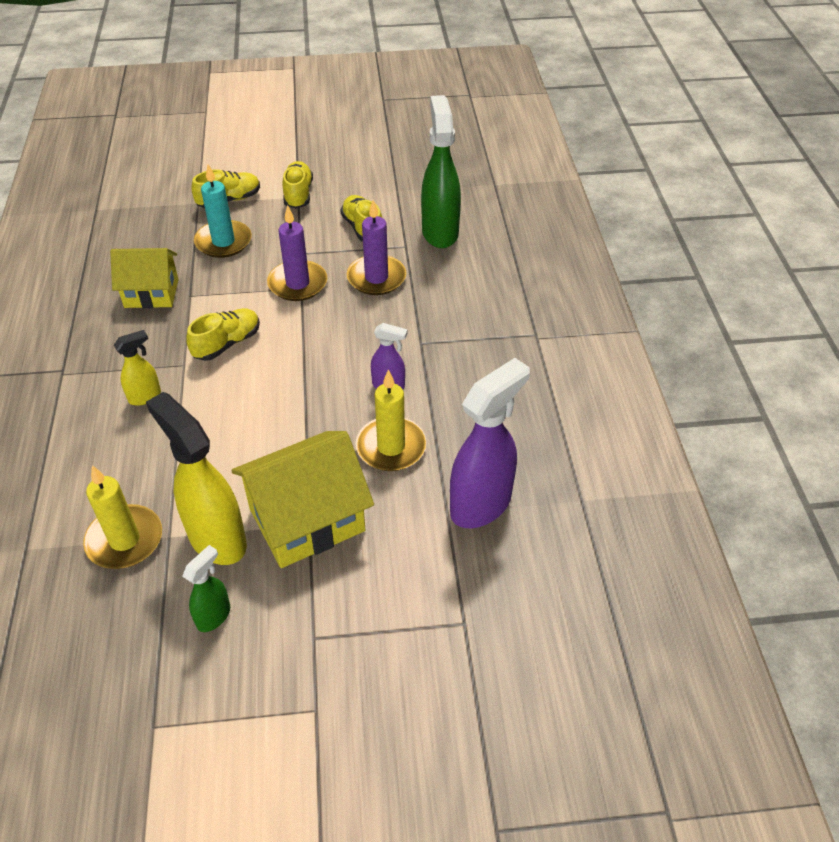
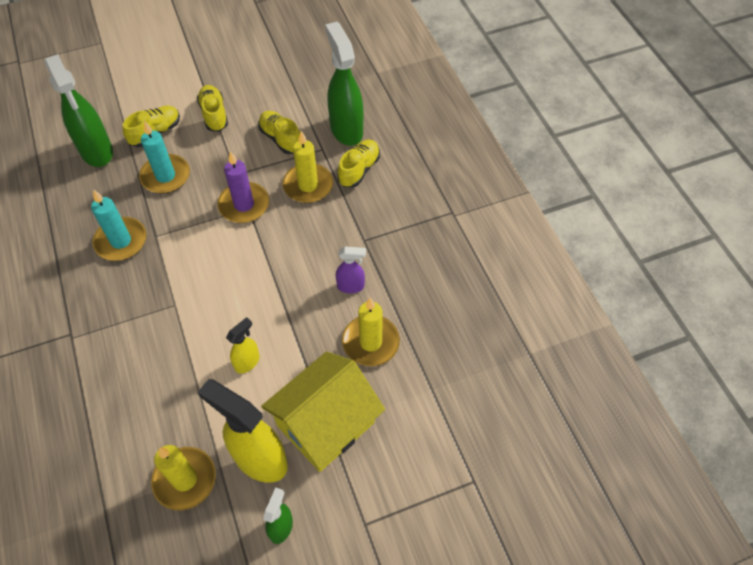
camera: 15 degrees left, 10 degrees up
yellow house [110,248,179,308] -> turquoise candle [91,189,146,261]
yellow spray bottle [114,330,161,406] -> yellow spray bottle moved to [226,317,260,374]
yellow shoe [187,308,260,361] -> yellow shoe moved to [337,140,380,187]
purple candle [346,200,406,295] -> yellow candle [282,131,333,203]
purple spray bottle [450,358,530,528] -> none
none -> green spray bottle [44,54,113,167]

